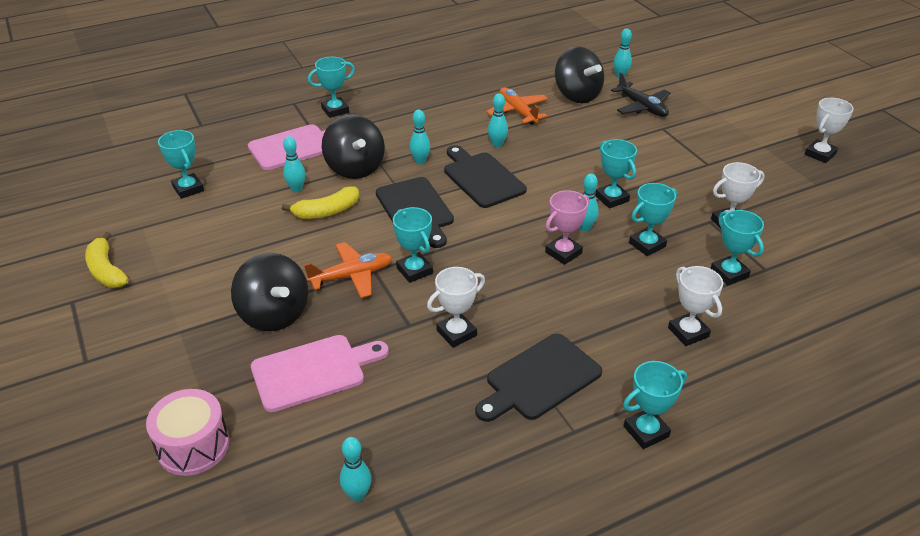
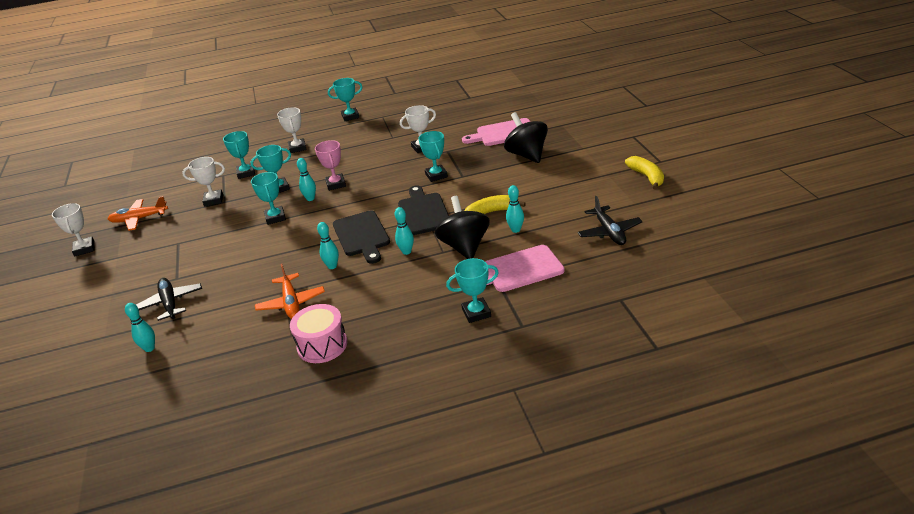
camera: 165 degrees left, 5 degrees down
pink drum [146,389,229,476] -> pink drum moved to [290,304,347,363]
turquoise trophy [158,130,204,199] -> black plane [578,196,643,245]
orange plane [304,242,392,298] -> orange plane moved to [107,196,168,231]
turquoise bowling pin [340,437,372,502] -> none
black cutting board [475,334,602,422] -> none
pink trophy [545,190,589,265] -> pink trophy turned 75 degrees counterclockwise [315,140,346,191]
black spinning top [555,46,604,103] -> none
white trophy [805,98,854,163] -> white trophy turned 75 degrees counterclockwise [52,203,95,256]

